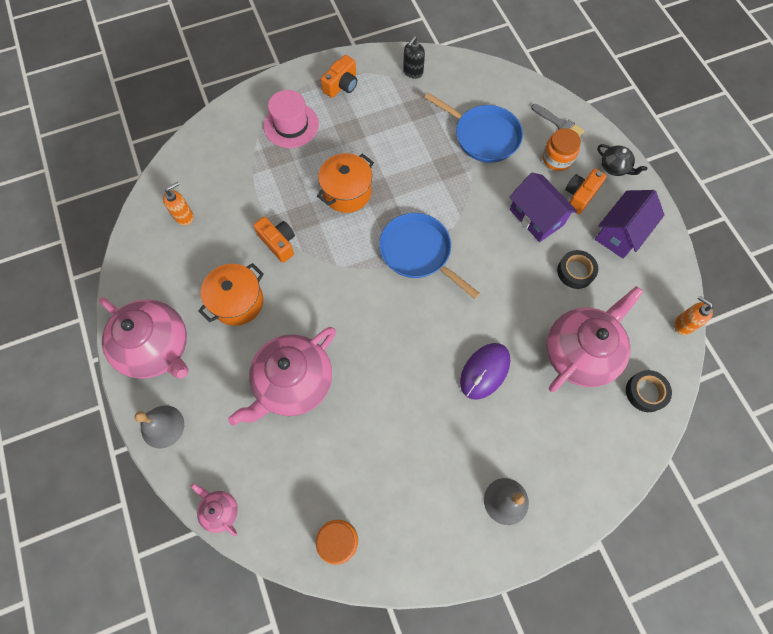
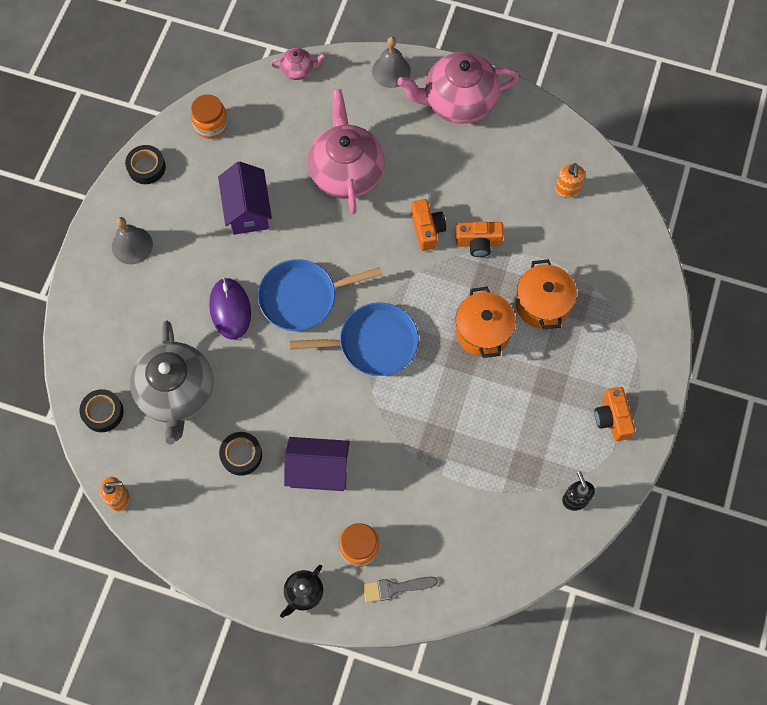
camera: 130 degrees right, 0 degrees up
orange pot [198,263,264,326] -> orange pot moved to [516,259,577,329]
pink hat [264,90,319,148] -> none
blue pan [424,93,523,163] -> blue pan moved to [258,259,382,331]
pink teapot [546,286,644,392] -> grey teapot [130,321,213,444]
orange camera [565,169,607,214] -> orange camera moved to [411,199,446,251]
purple house [595,190,664,259] -> purple house moved to [218,161,272,235]
black teapot [597,144,647,176] -> black teapot turned 45 degrees counterclockwise [280,565,323,618]
none -> black tape [125,145,166,184]

